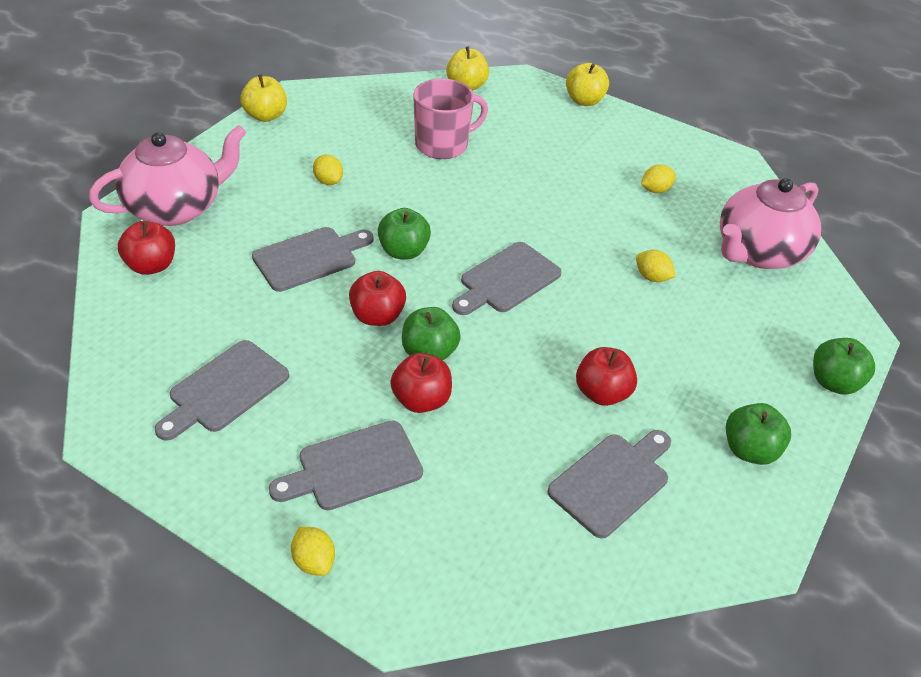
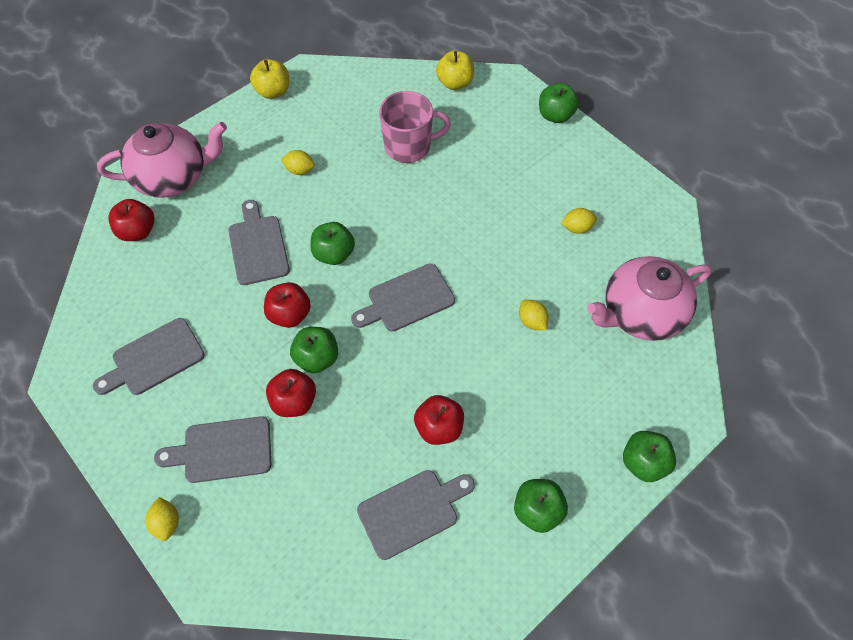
camera: 20 degrees right, 15 degrees up
grey cutting board [252,227,374,292] -> grey cutting board turned 90 degrees counterclockwise [228,200,290,285]
yellow lemon [313,154,343,185] -> yellow lemon turned 60 degrees counterclockwise [281,150,315,175]
yellow apple [566,63,609,106] -> green apple [539,83,579,123]

